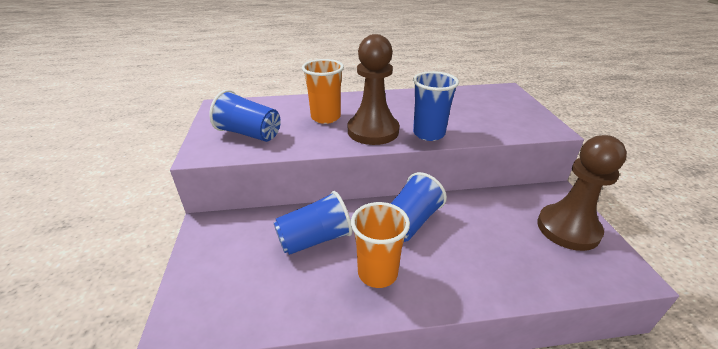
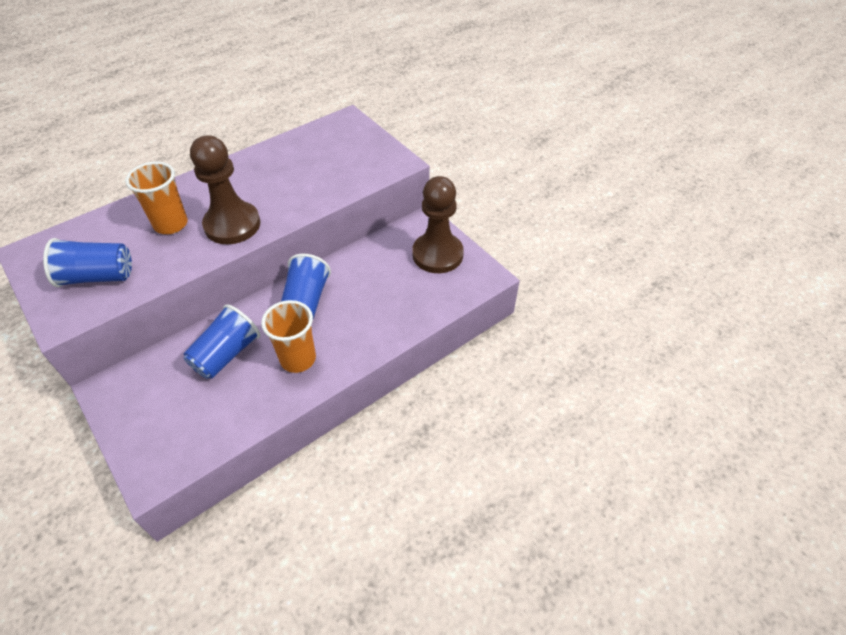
camera: 30 degrees left, 15 degrees up
blue cup [413,71,459,141] -> none

